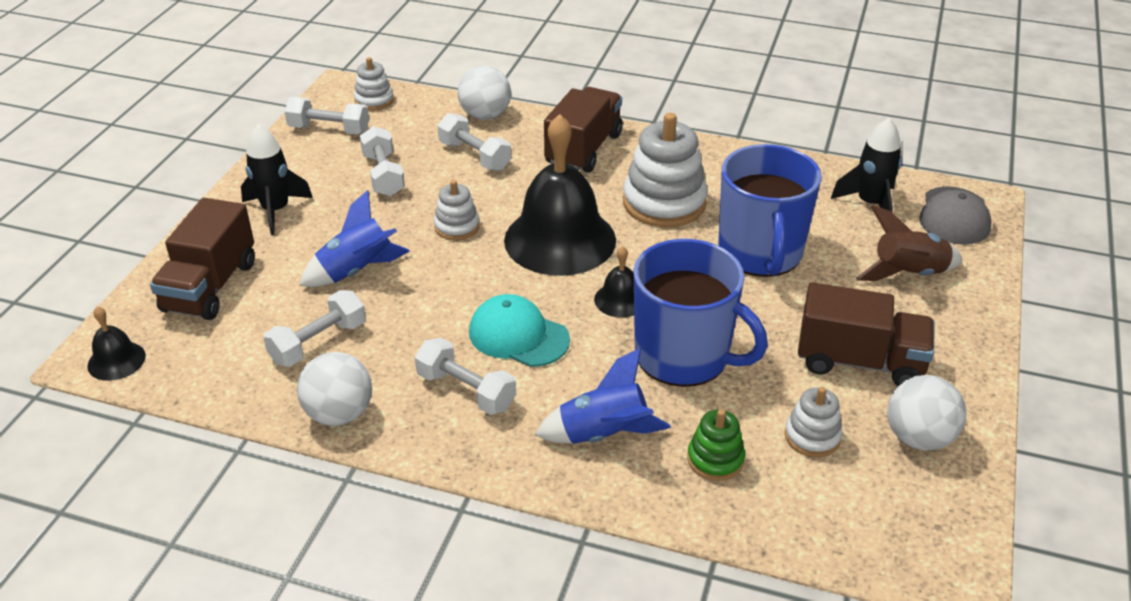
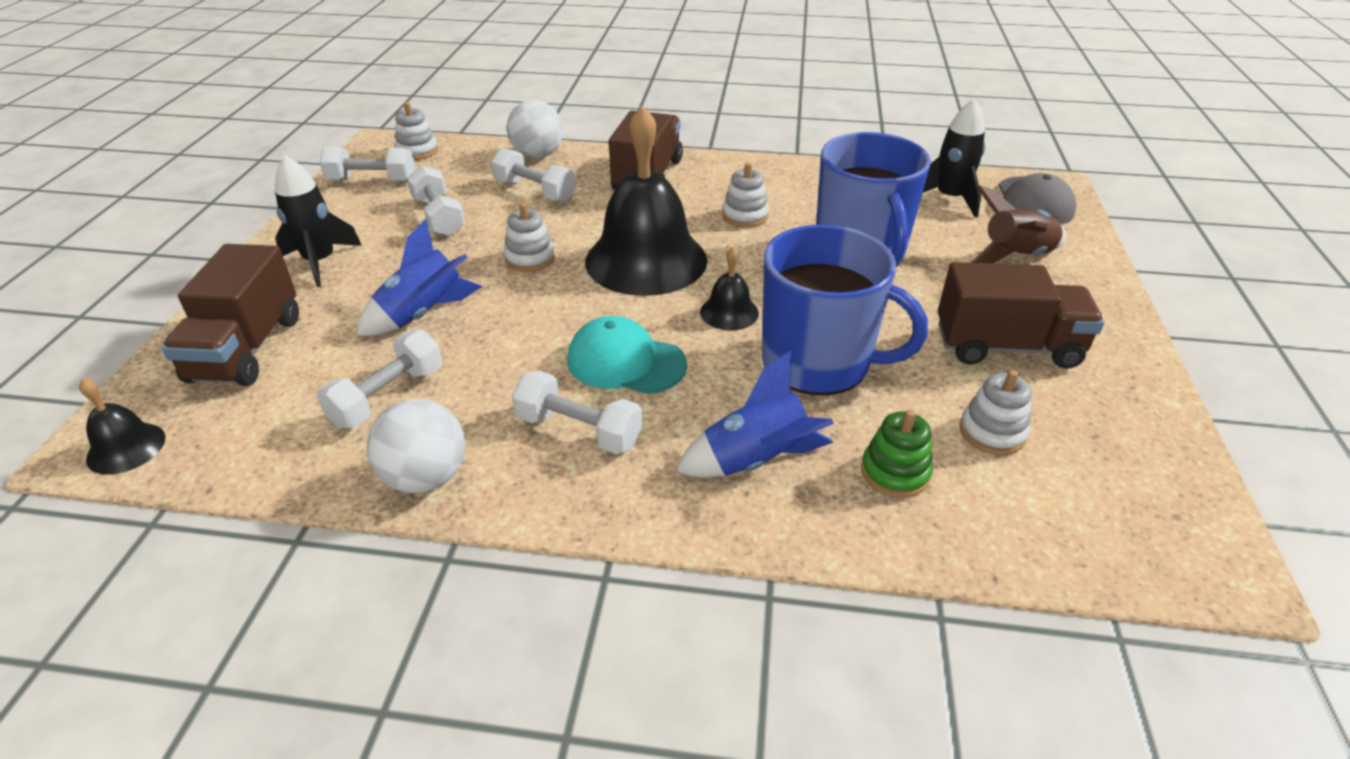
camera: 10 degrees left, 0 degrees up
white stacking toy [623,113,707,227] -> white stacking toy [722,163,769,228], size x0.53
white ball [887,375,966,451] -> none

